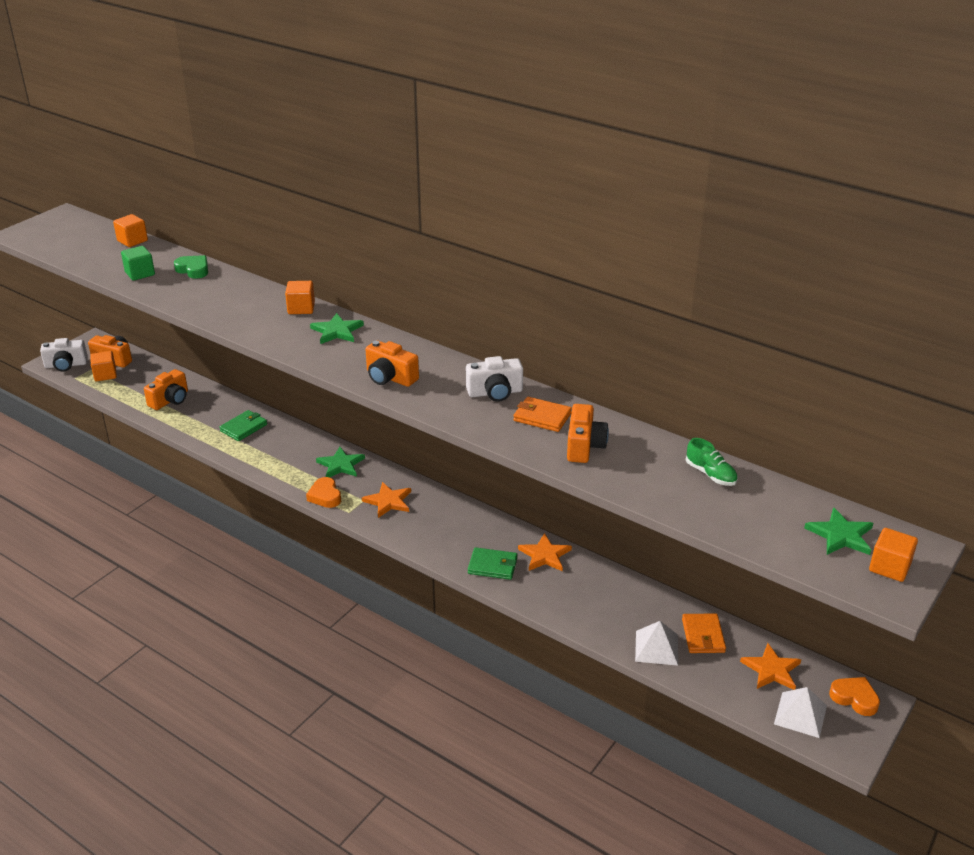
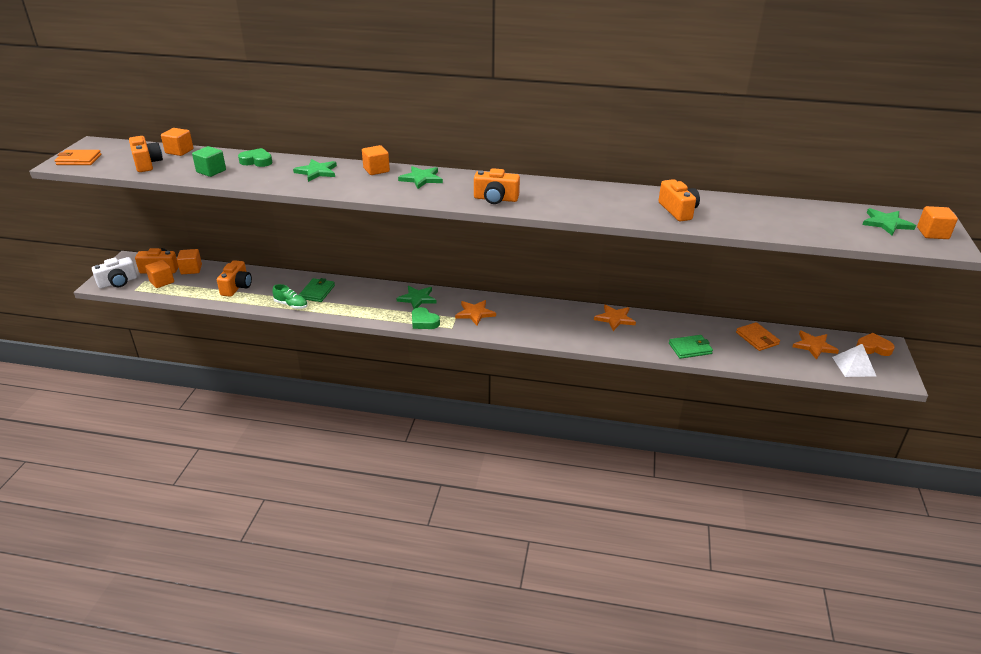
camera: 25 degrees left, 0 degrees up
orange heart [306,477,341,508] -> green heart [412,307,440,329]
white camera [466,356,523,402] -> none
green wallet [468,547,517,580] -> green wallet moved to [669,335,713,359]
orange wallet [513,397,572,432] -> orange wallet moved to [55,150,101,165]
white pyramid [635,621,678,666] -> none
green shoe [686,438,737,486] -> green shoe moved to [273,284,308,309]
none -> orange camera [129,136,163,172]
none -> orange cube [177,249,202,274]
none -> green star [293,159,337,182]

